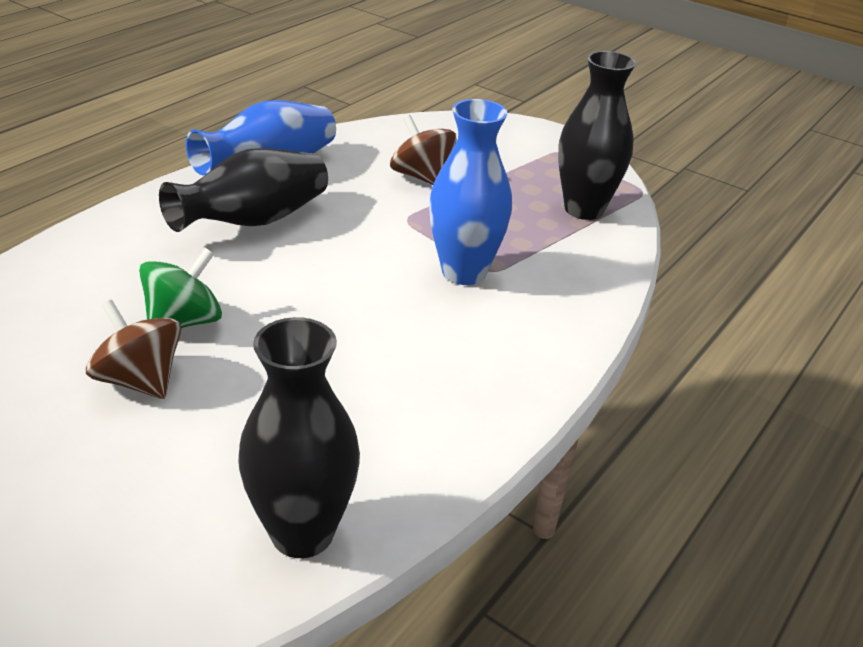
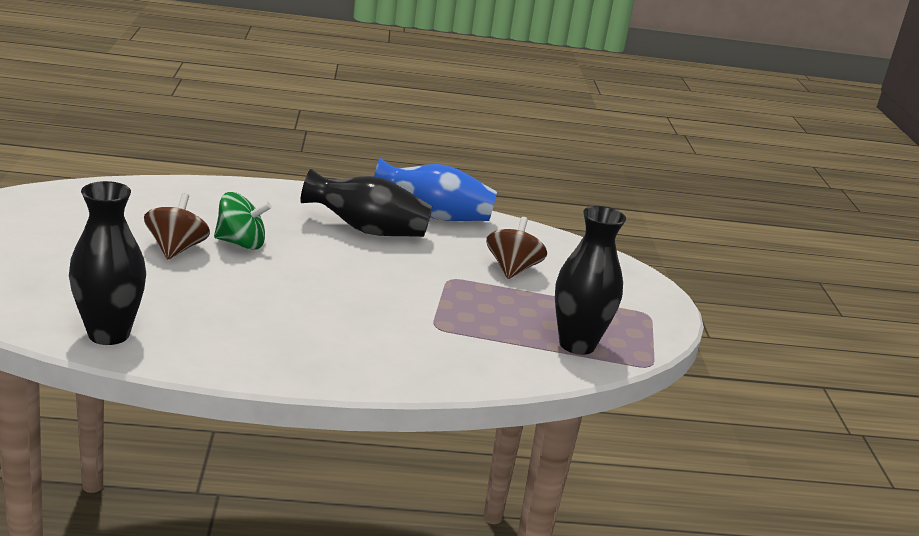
camera: 50 degrees right, 10 degrees down
blue vase [429,99,512,285] -> none

